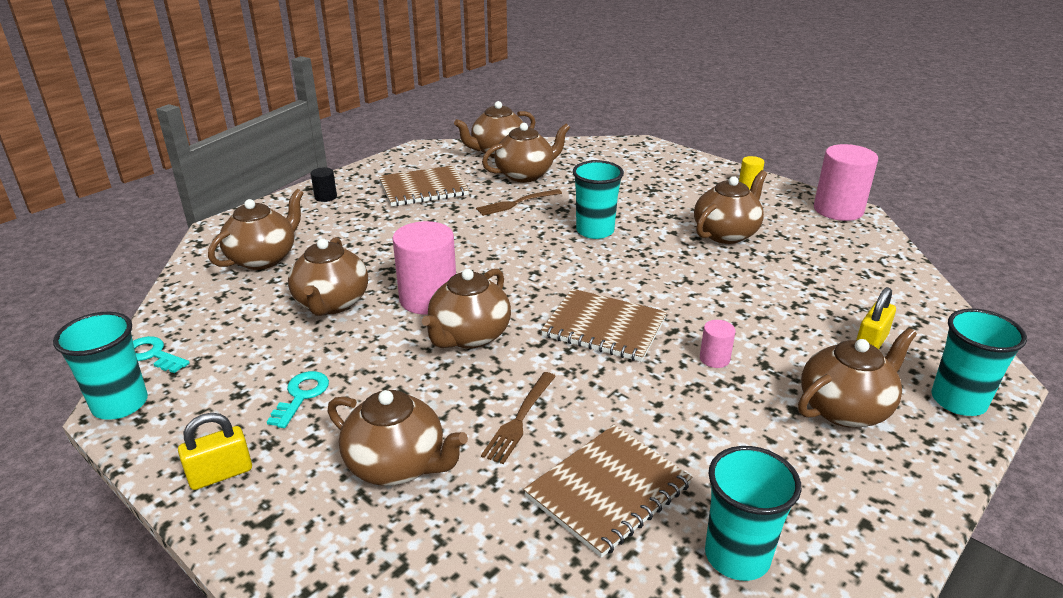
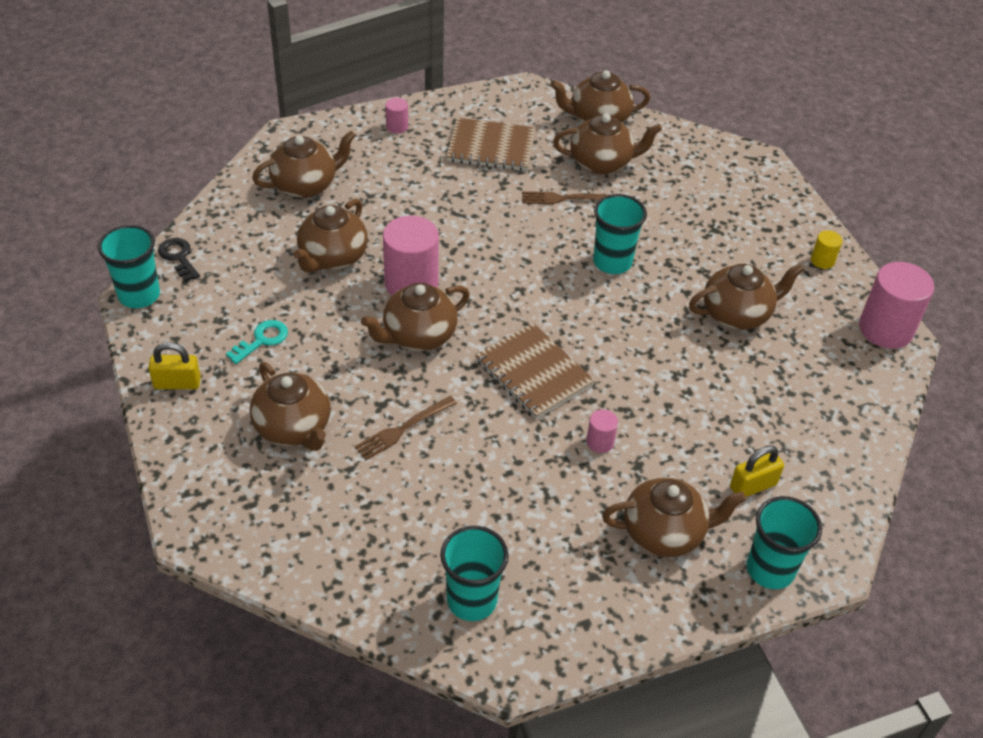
camera: 25 degrees right, 15 degrees up
turquoise key [133,336,190,373] -> black key [158,238,200,282]
black cylinder [311,167,337,202] -> pink cylinder [385,97,408,133]
brown notebook [523,425,692,558] -> none

